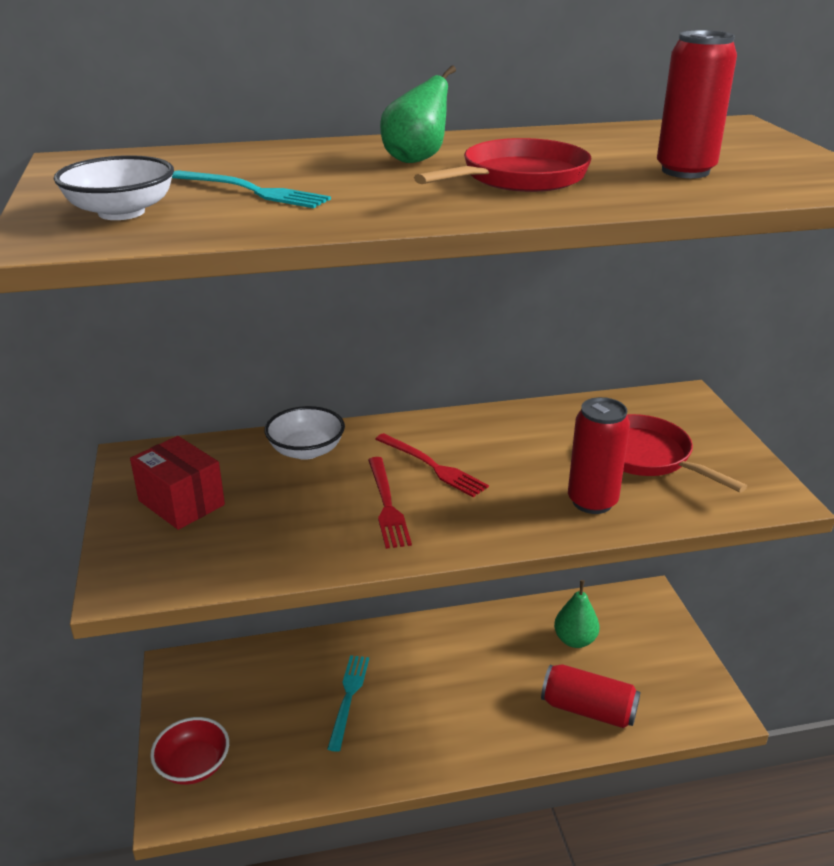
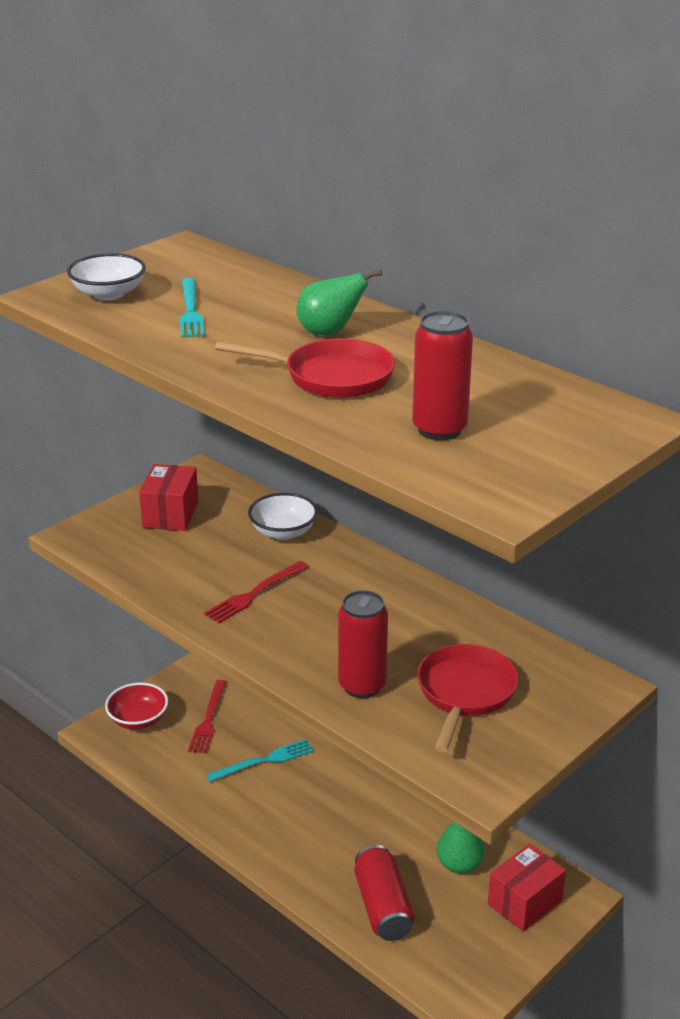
camera: 55 degrees right, 0 degrees up
red fork [375,433,489,497] -> red fork moved to [188,680,226,753]
none -> red box [488,844,566,932]

